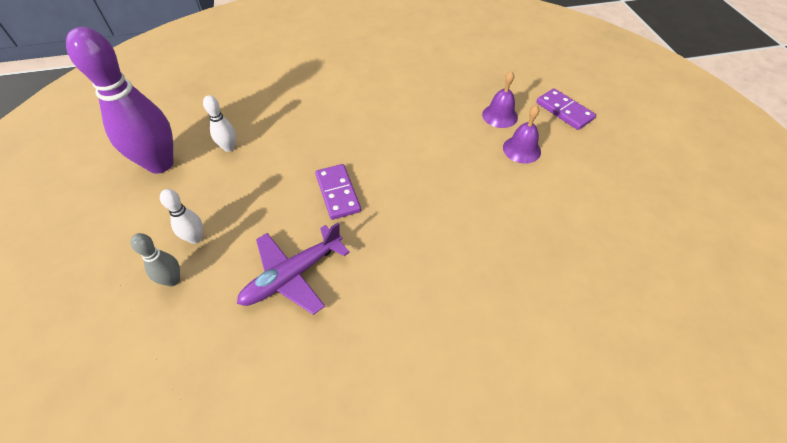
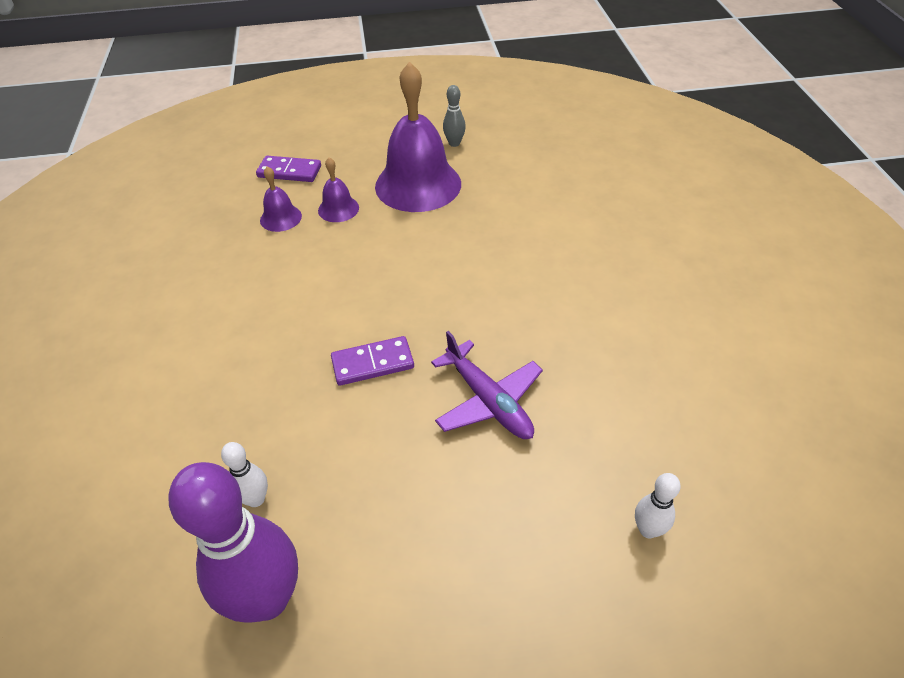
camera: 85 degrees left, 5 degrees down
grey bowling pin [131,233,180,287] -> grey bowling pin moved to [443,85,466,147]
white bowling pin [160,189,203,244] -> white bowling pin moved to [635,473,681,538]
purple domino [536,88,596,130] -> purple domino turned 45 degrees clockwise [256,156,321,182]
none -> purple bell [375,62,461,212]

